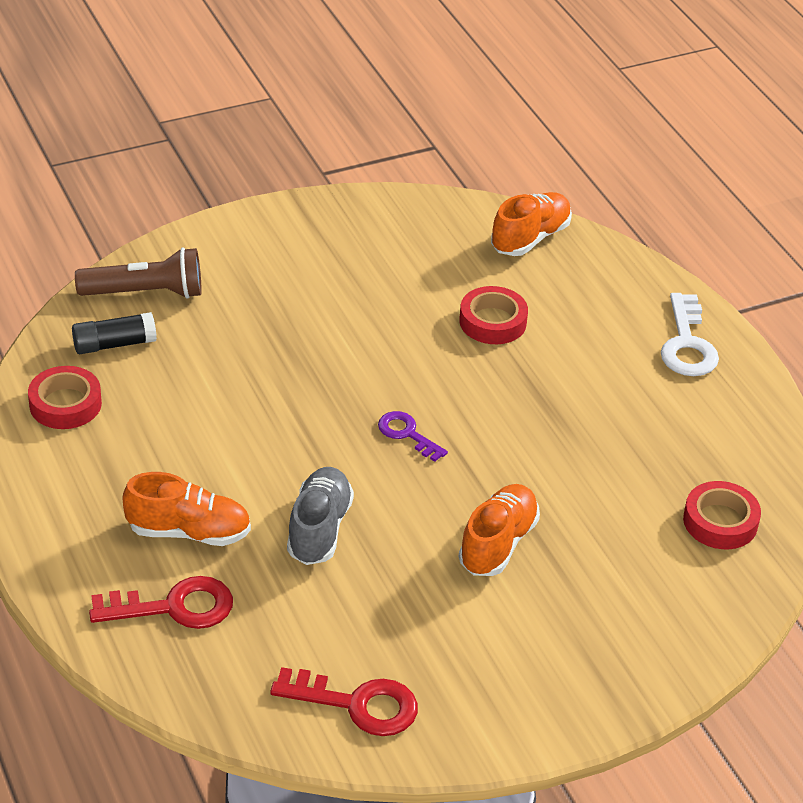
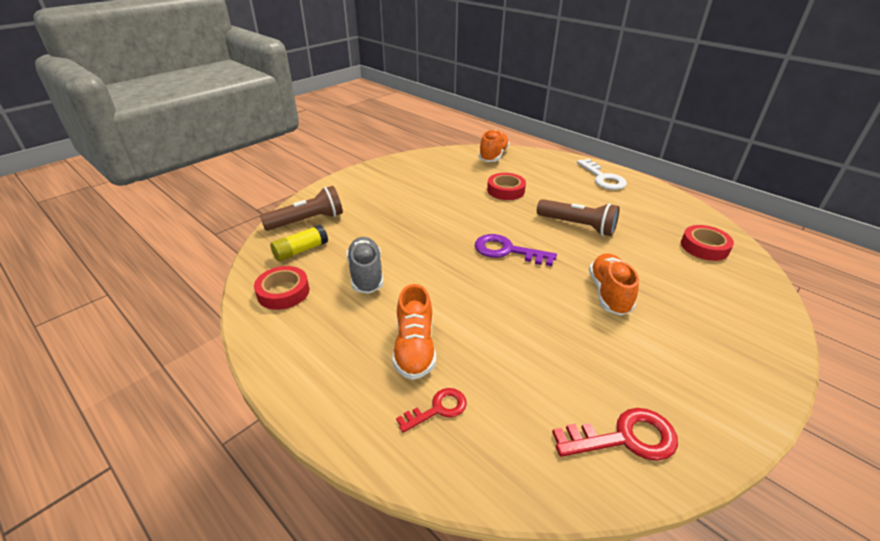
camera: 20 degrees left, 5 degrees down
black glue stick [72,312,157,354] -> yellow glue stick [270,224,328,261]
red key [89,576,233,629] -> red key [396,388,467,433], size x0.63
orange shoe [123,472,251,546] -> orange shoe turned 105 degrees clockwise [392,284,436,380]
grey shoe [287,467,354,565] -> grey shoe moved to [346,237,384,294]
purple key [378,411,448,462] -> purple key [475,234,557,266], size x1.59
none -> brown flashlight [537,199,620,236]

